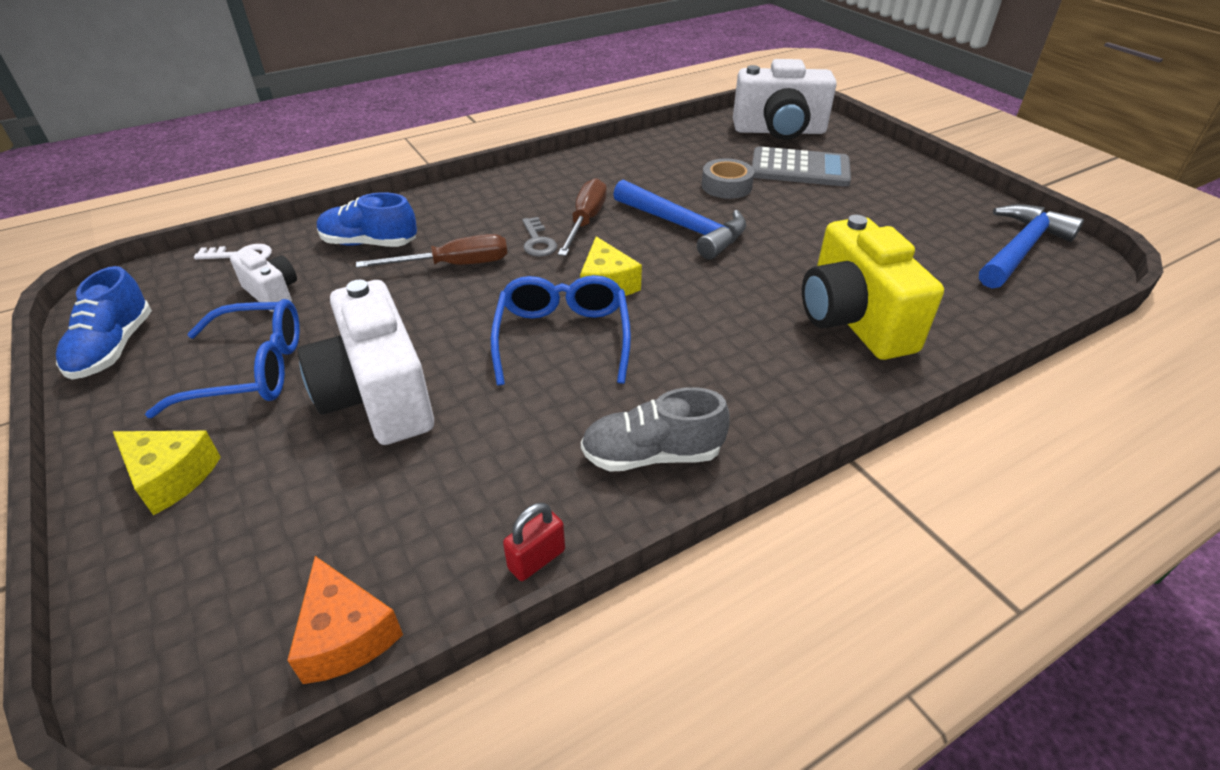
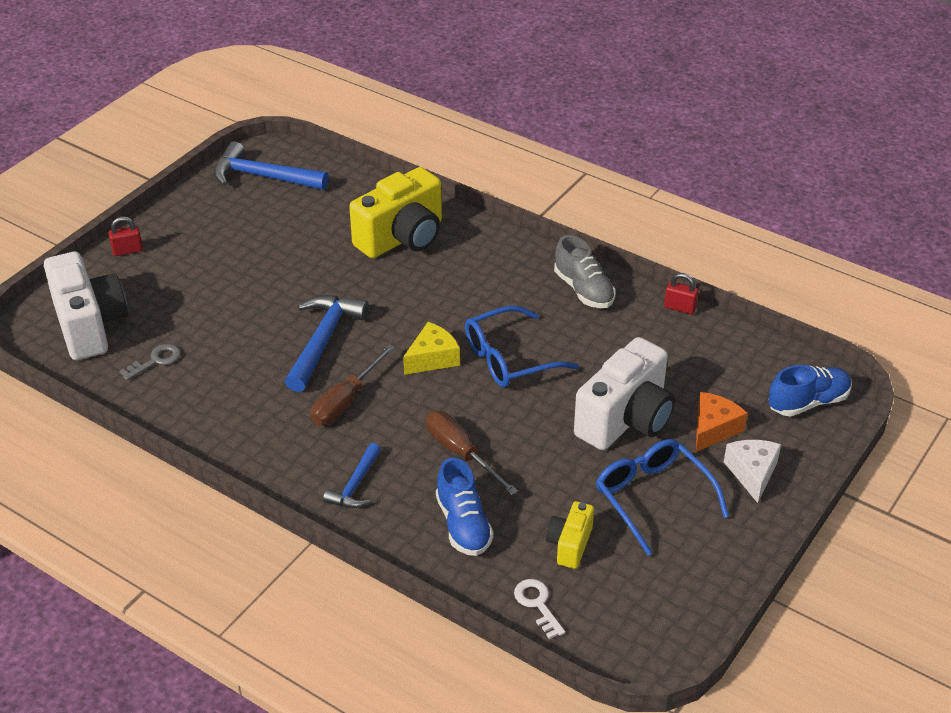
camera: 115 degrees left, 0 degrees up
blue shoe [56,266,152,380] -> blue shoe moved to [769,365,852,416]
yellow cheese [113,431,221,515] -> white cheese [724,440,781,503]
white camera [230,249,297,312] -> yellow camera [546,501,594,569]
orange cheese [287,556,403,684] -> orange cheese moved to [696,392,748,452]
grey key [522,217,557,257] -> grey key moved to [120,344,181,380]
brown screwdriver [558,178,607,256] -> brown screwdriver turned 45 degrees counterclockwise [311,344,395,425]
grey tape [702,159,755,199] -> none
grey calculator [752,146,851,187] -> none
none -> red padlock [109,217,143,256]
none -> blue hammer [323,443,381,508]

